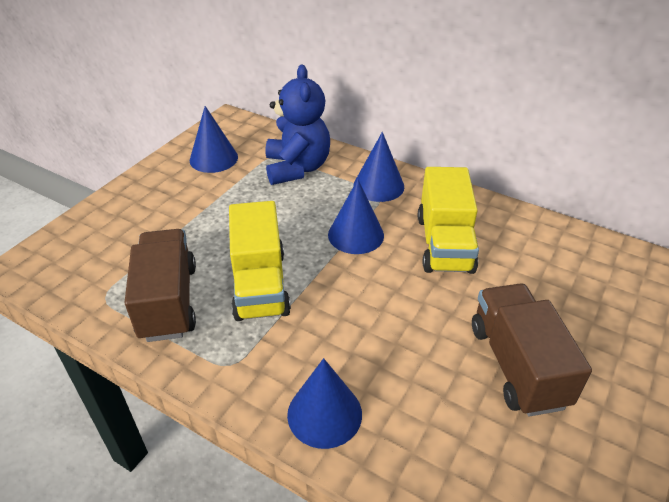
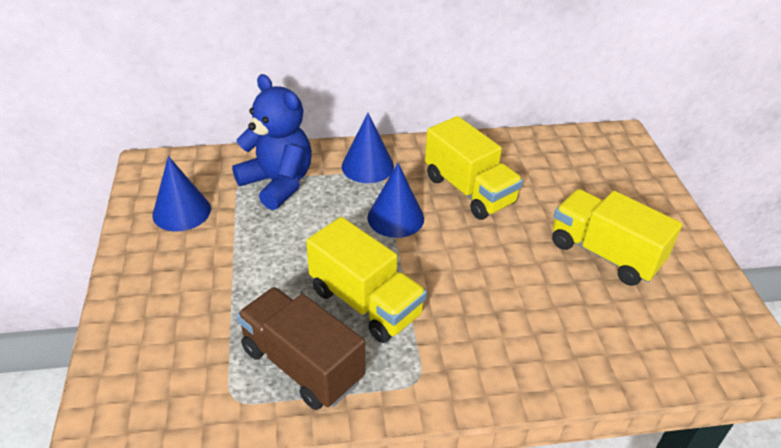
camera: 40 degrees left, 0 degrees up
blue cone [287,358,362,449] -> none
brown truck [472,283,592,416] -> yellow truck [552,189,682,286]

